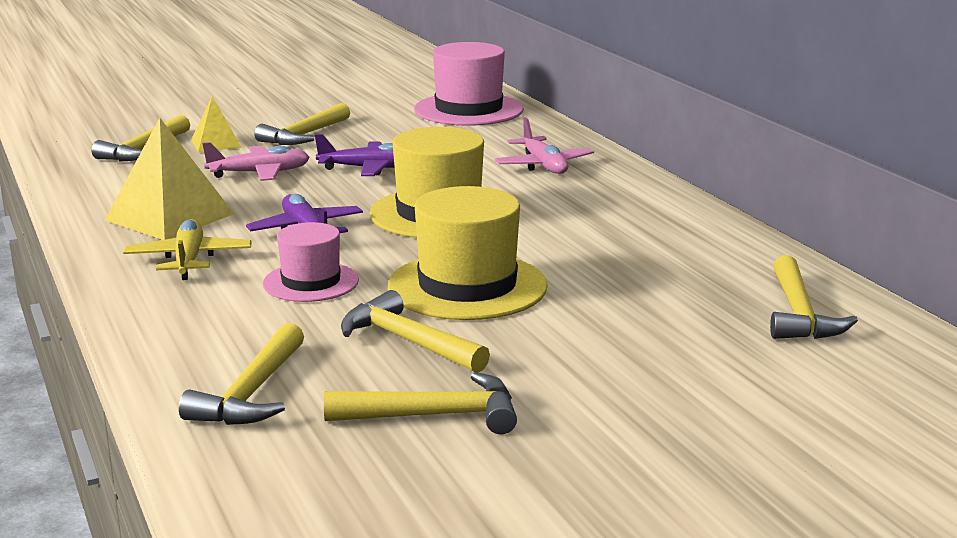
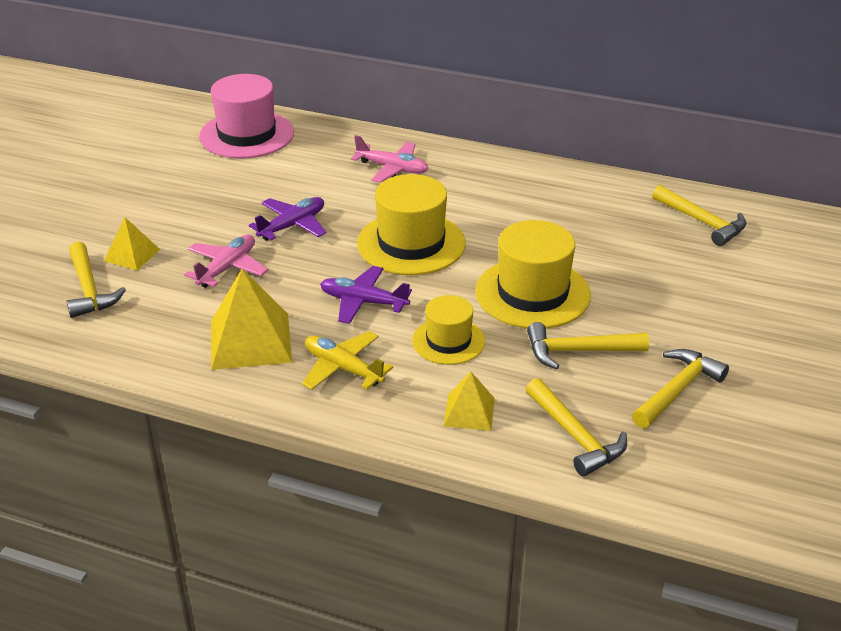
camera: 45 degrees left, 15 degrees up
yellow hammer [254,103,350,145] -> none
pink hat [263,222,359,302] -> yellow hat [412,295,485,365]
none -> yellow pyramid [443,372,495,431]

